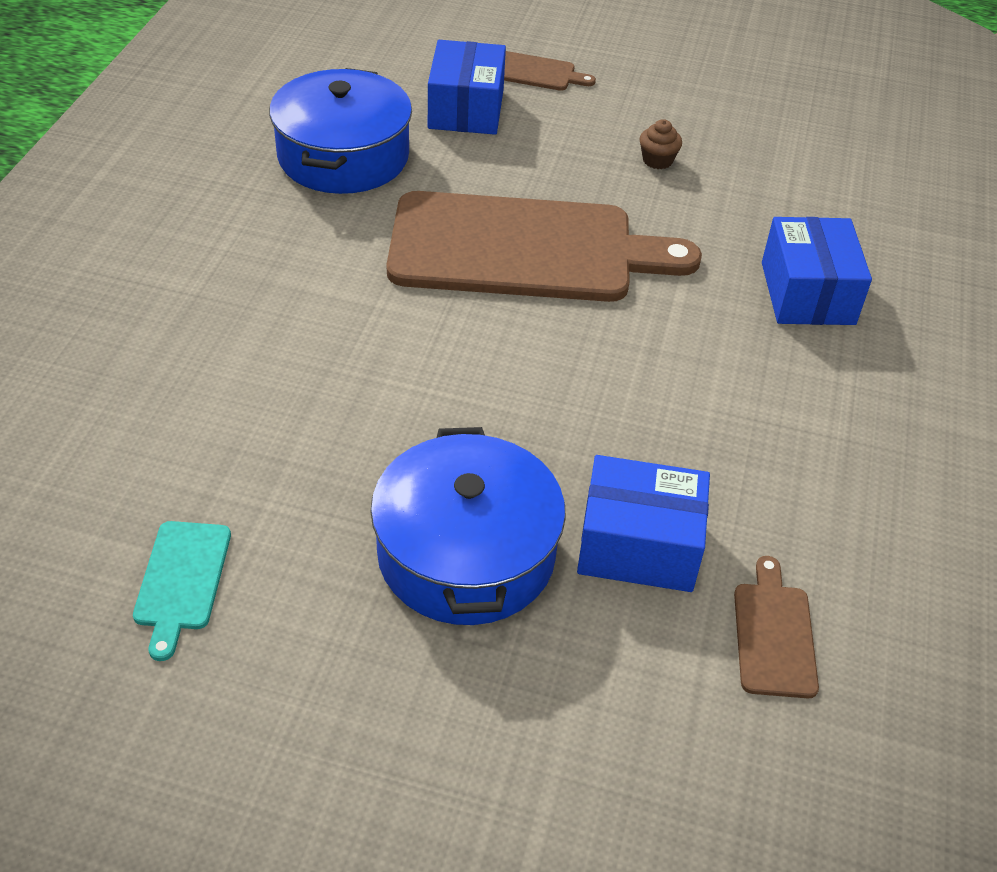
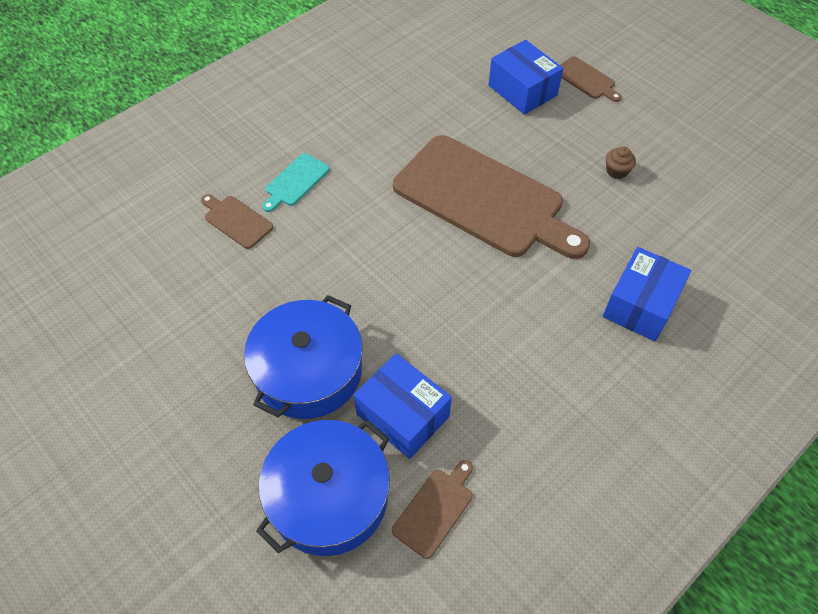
camera: 35 degrees right, 10 degrees up
turquoise cutting board [133,521,231,661] -> turquoise cutting board moved to [262,153,330,212]
blue pot [269,68,412,194] -> blue pot moved to [256,420,390,556]
blue box [428,40,506,135] -> blue box turned 75 degrees counterclockwise [488,40,563,115]
none -> brown cutting board [201,194,274,249]

